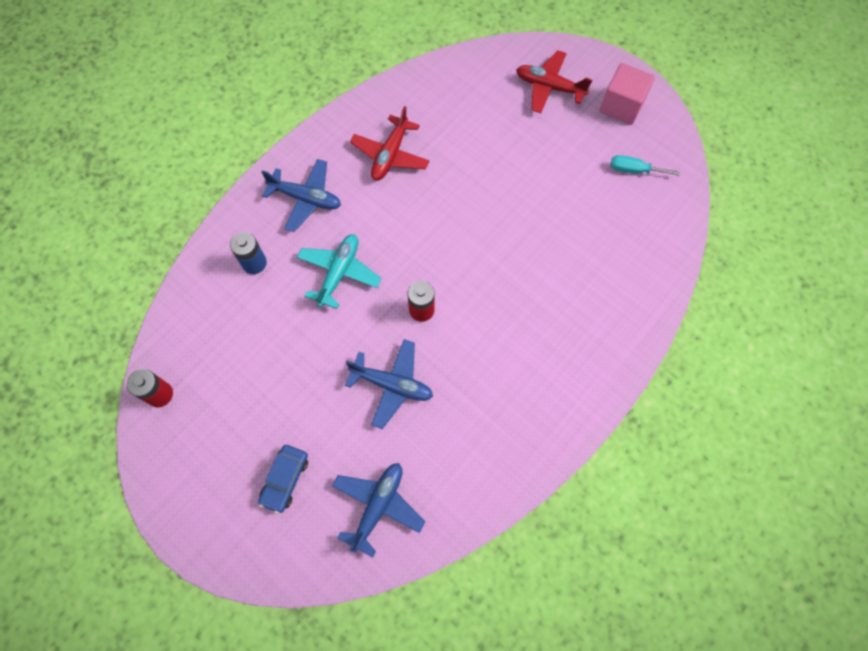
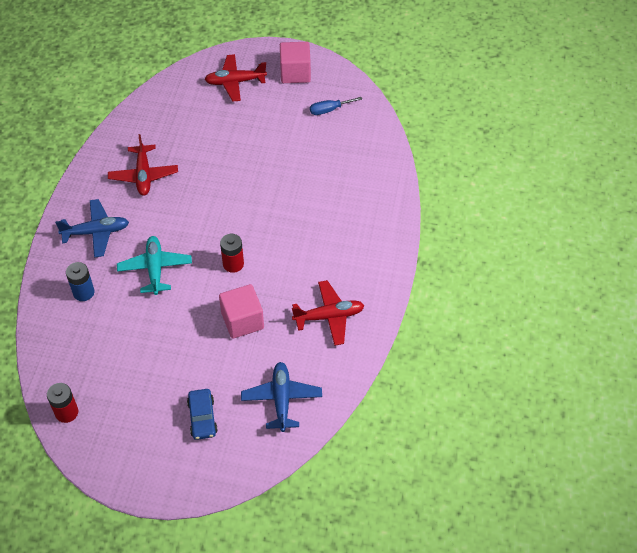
camera: 30 degrees left, 15 degrees down
blue plane [345,339,433,429] -> pink cube [219,284,264,339]
turquoise screwdriver [611,155,680,176] -> blue screwdriver [310,97,363,115]
none -> red plane [292,280,364,346]

